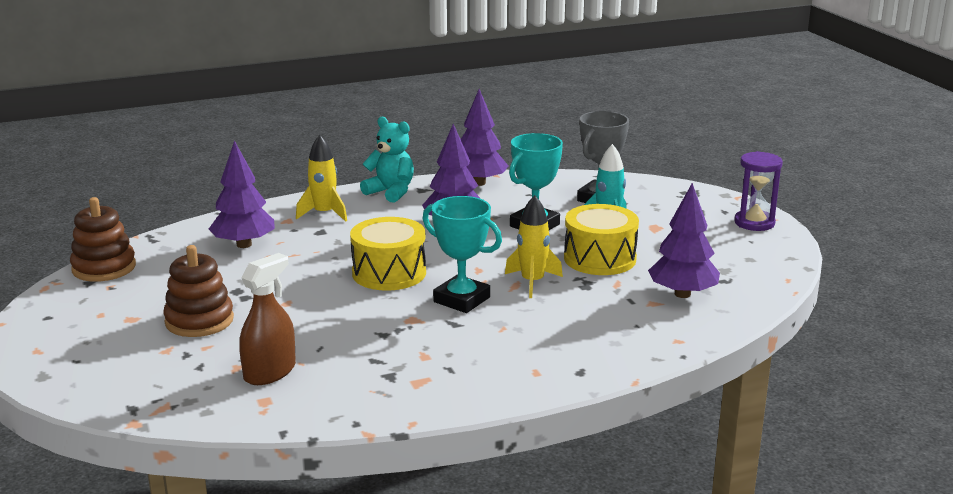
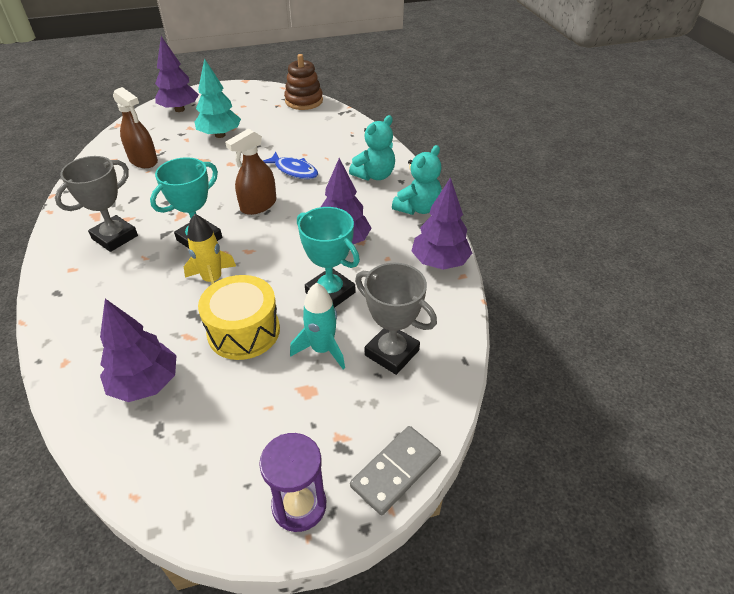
camera: 95 degrees right, 20 degrees up
brown stacking toy [163,245,234,337] -> turquoise tree [195,58,241,138]
purple tree [209,141,275,248] -> purple tree moved to [155,36,199,112]
yellow rocket [296,135,347,222] -> turquoise teddy bear [349,115,395,181]
yellow drum [350,217,426,291] -> brown spray bottle [225,128,276,215]
none -> grey trophy [55,156,138,252]
none -> blue fish [263,152,318,179]
none -> grey domino [350,426,441,516]

